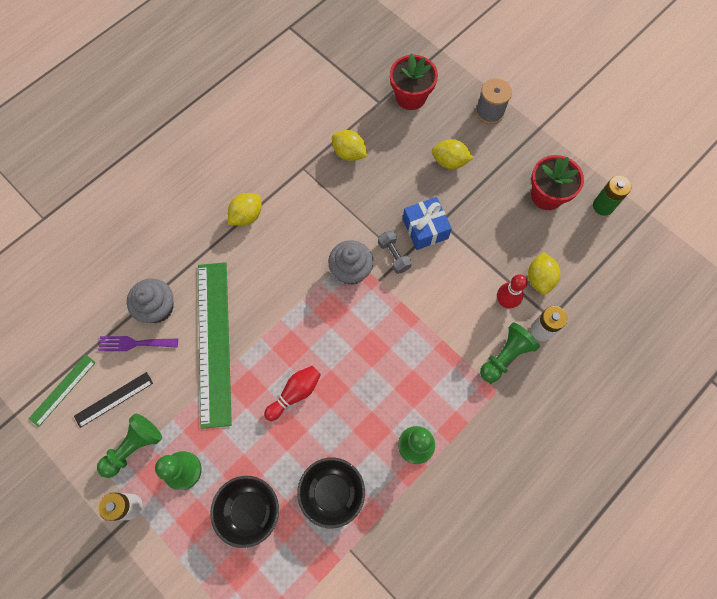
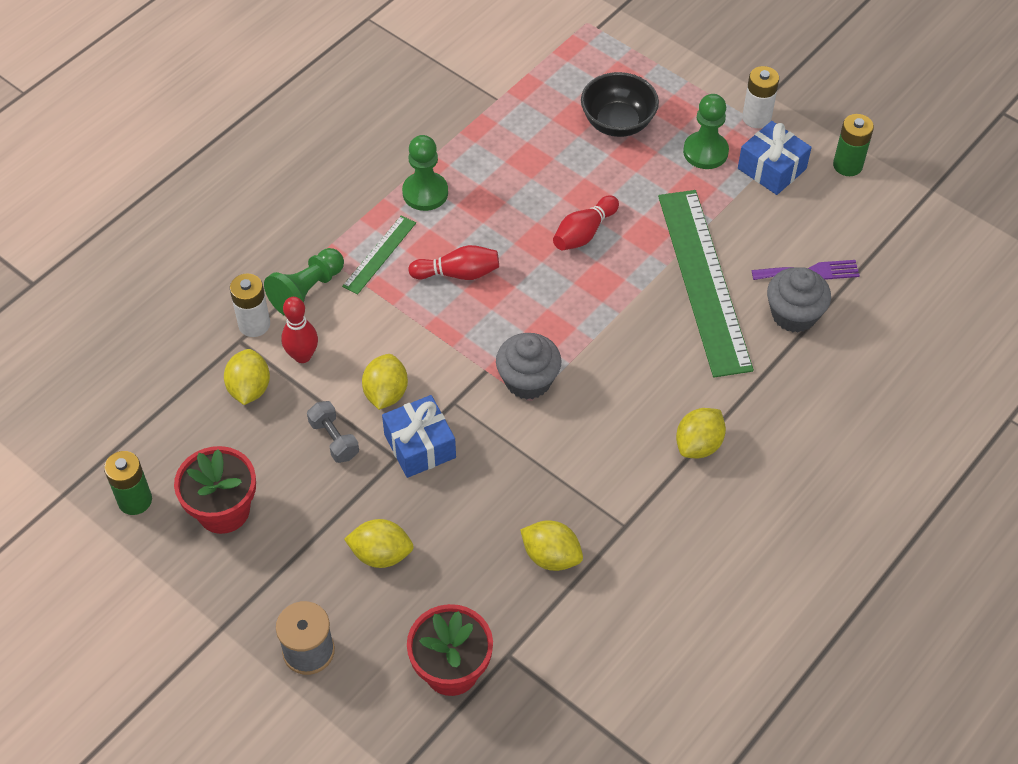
camera: 175 degrees right, 15 degrees down
green ruler [29,355,96,427] -> green ruler moved to [342,215,416,295]
black ruler [74,372,153,428] -> none
green pawn [97,414,162,478] -> blue gift [738,121,812,195]
black bowl [297,458,365,528] -> none
grey dumbbell [378,230,412,274] -> grey dumbbell moved to [307,401,359,463]
none -> yellow lemon [362,354,408,410]
none -> red bowling pin [408,245,499,280]
none -> green battery [833,114,874,176]

